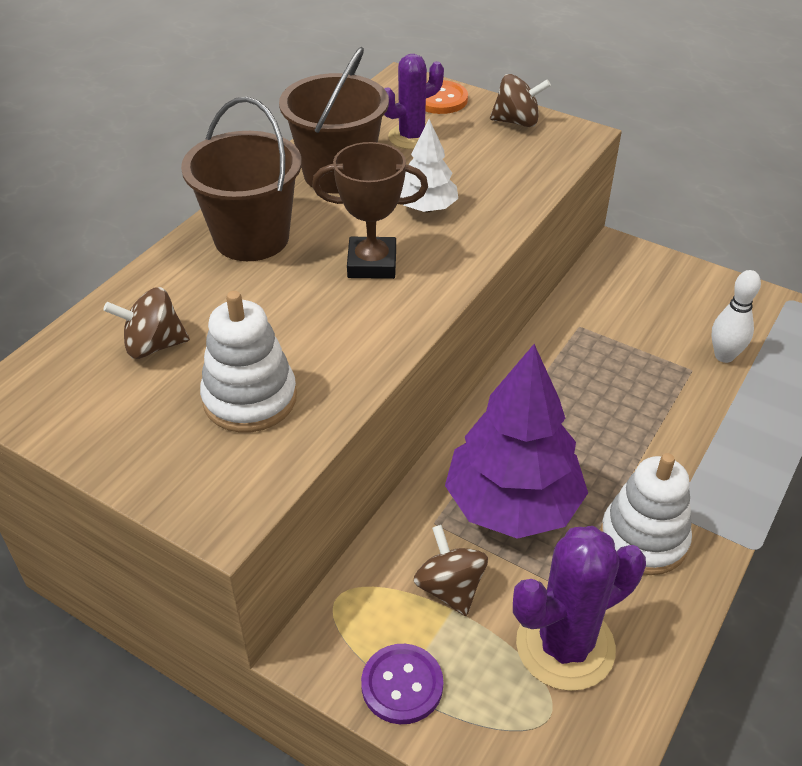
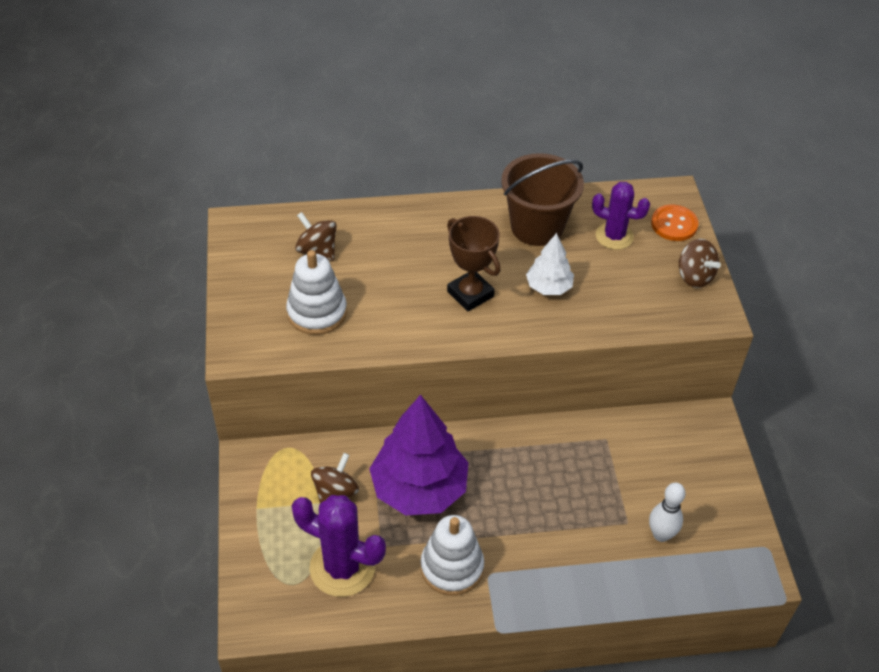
camera: 50 degrees right, 5 degrees up
brown bucket [181,97,302,261] -> none
purple button [361,644,443,724] -> none

